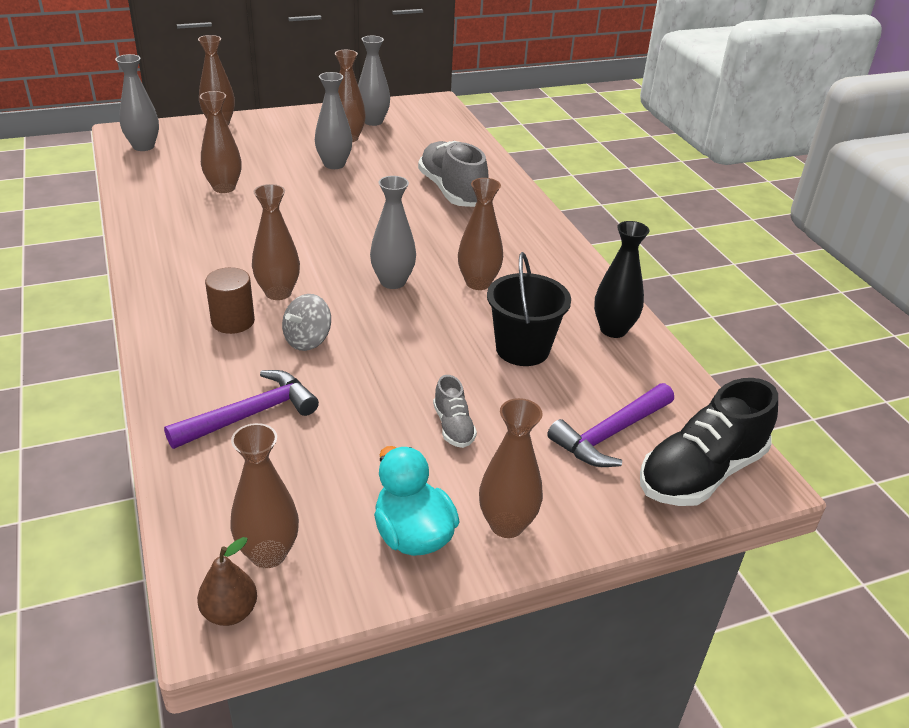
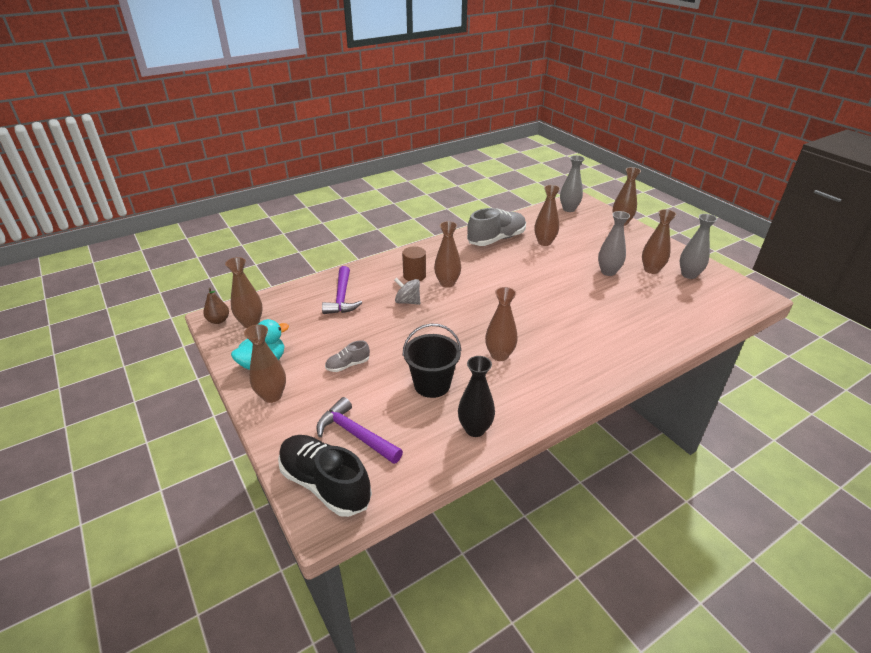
camera: 80 degrees right, 0 degrees up
purple hammer [164,370,319,449] -> purple hammer turned 45 degrees clockwise [322,266,362,314]
grey vase [370,176,416,289] -> none
grey shoe [418,141,488,207] -> grey shoe moved to [467,208,526,246]

